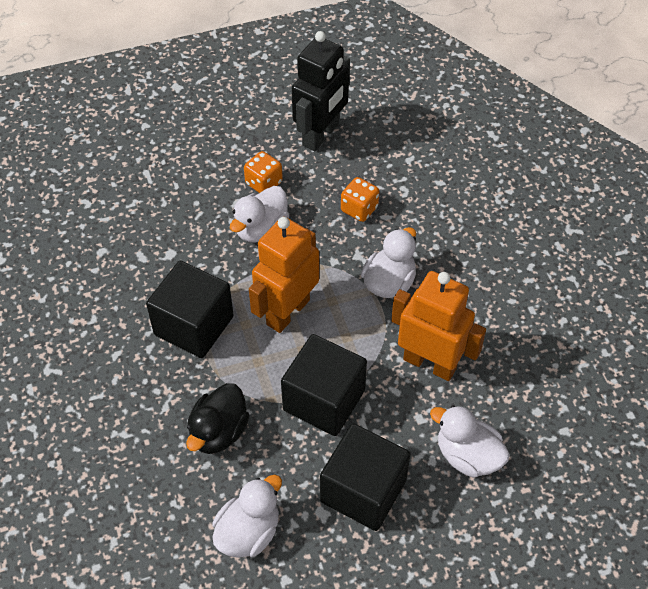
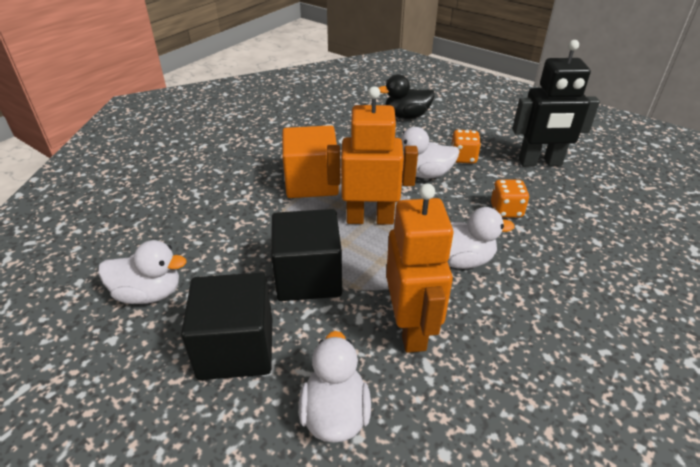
camera: 55 degrees right, 15 degrees down
black cube [146,261,234,358] -> orange cube [282,125,339,198]
black duck [186,383,249,454] -> black duck moved to [379,74,435,119]

